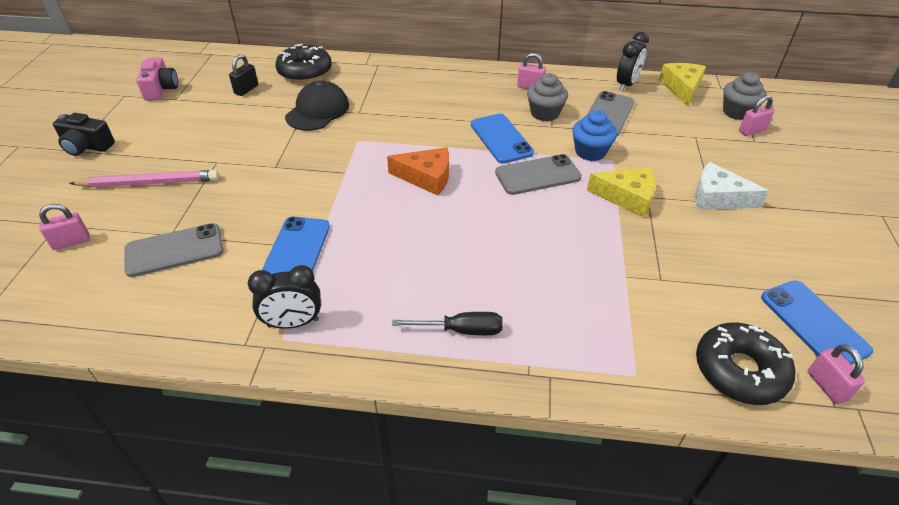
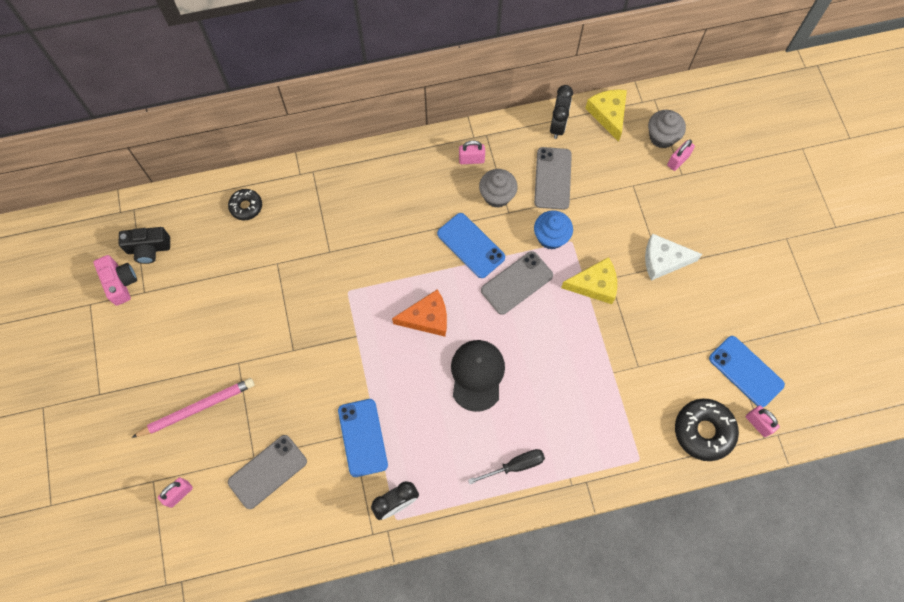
camera: 20 degrees left, 25 degrees up
black camera [53,113,115,156] -> black camera moved to [119,227,170,264]
black padlock [229,54,258,96] -> none
black donut [275,44,332,82] -> black donut [228,189,262,220], size x0.59
black cap [285,80,349,131] -> black cap moved to [451,340,505,412]

